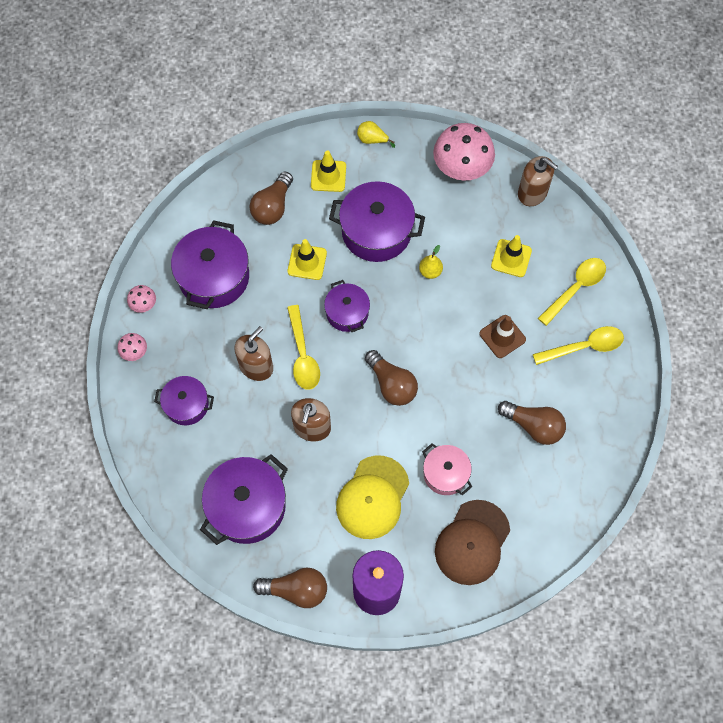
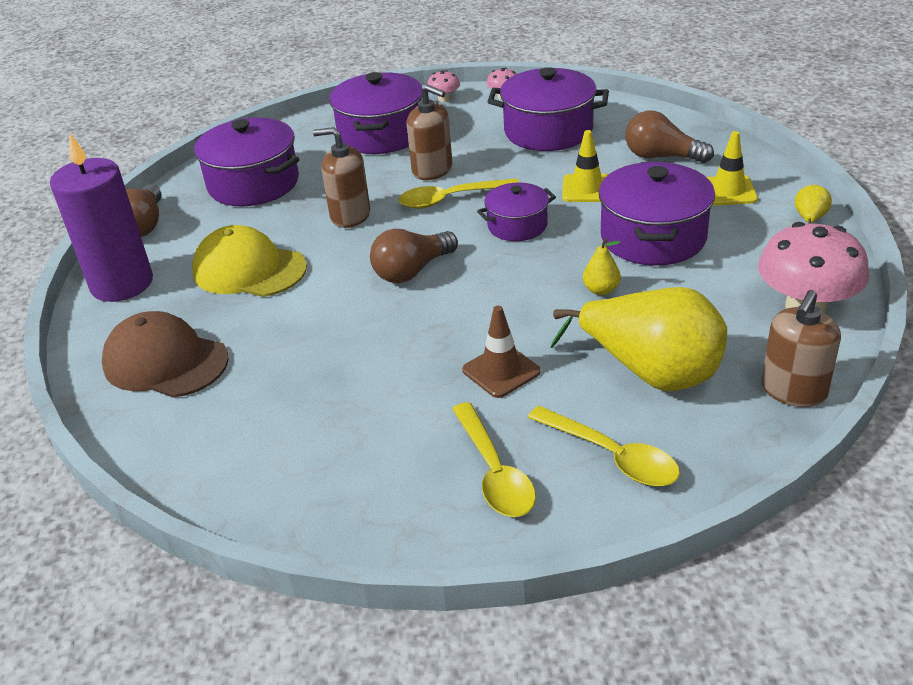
camera: 90 degrees right, 30 degrees down
purple pot [154,376,214,425] -> purple pot [329,72,423,154], size x1.69
pink pot [422,443,472,495] -> none
yellow traffic cone [491,235,532,277] -> yellow pear [550,287,727,391]
brown light bulb [498,401,566,445] -> none

